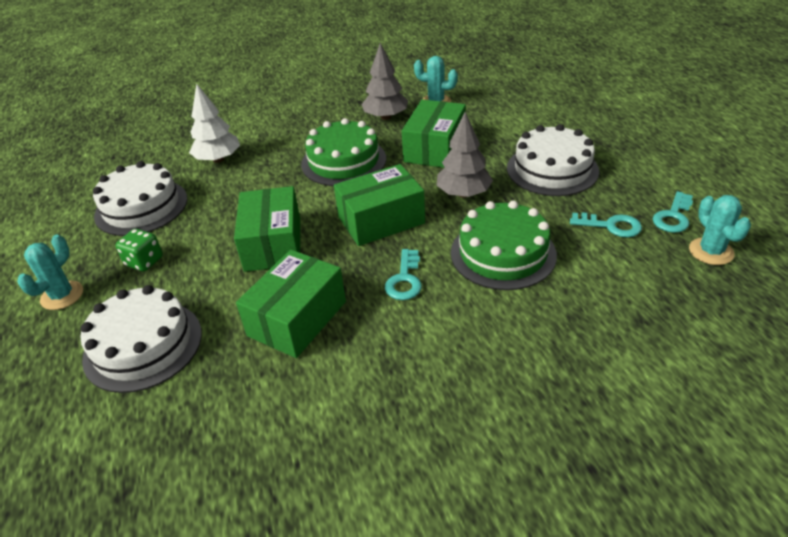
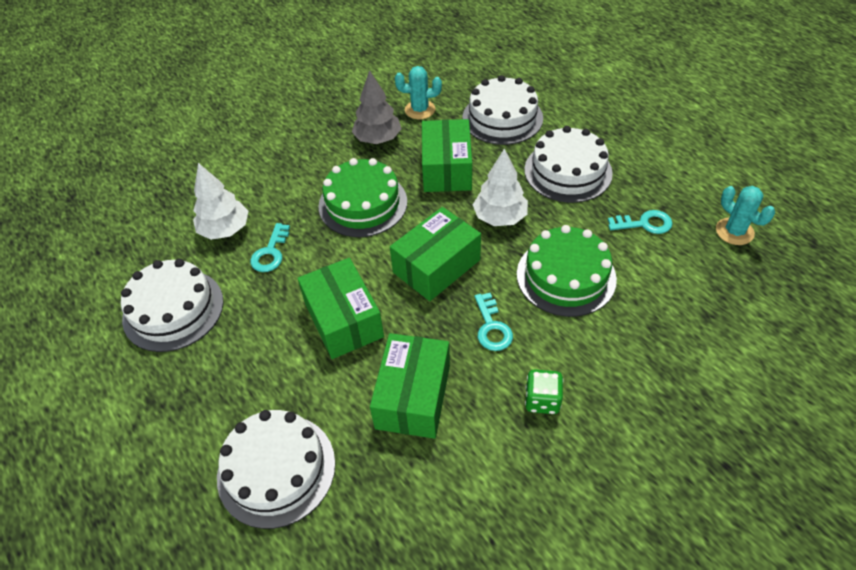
camera: 20 degrees left, 10 degrees up
turquoise cactus [17,235,83,310] -> none
green dice [115,229,163,271] -> green dice moved to [525,369,563,414]
grey tree [436,112,493,198] -> white tree [473,149,528,226]
turquoise key [653,191,693,233] -> turquoise key moved to [250,223,290,272]
none -> white cake [463,75,543,145]

